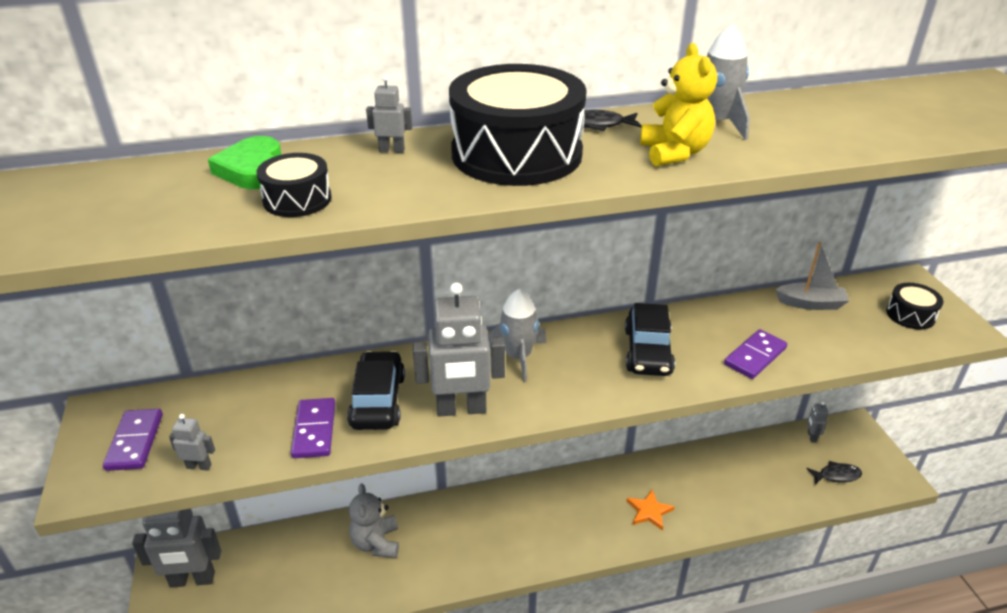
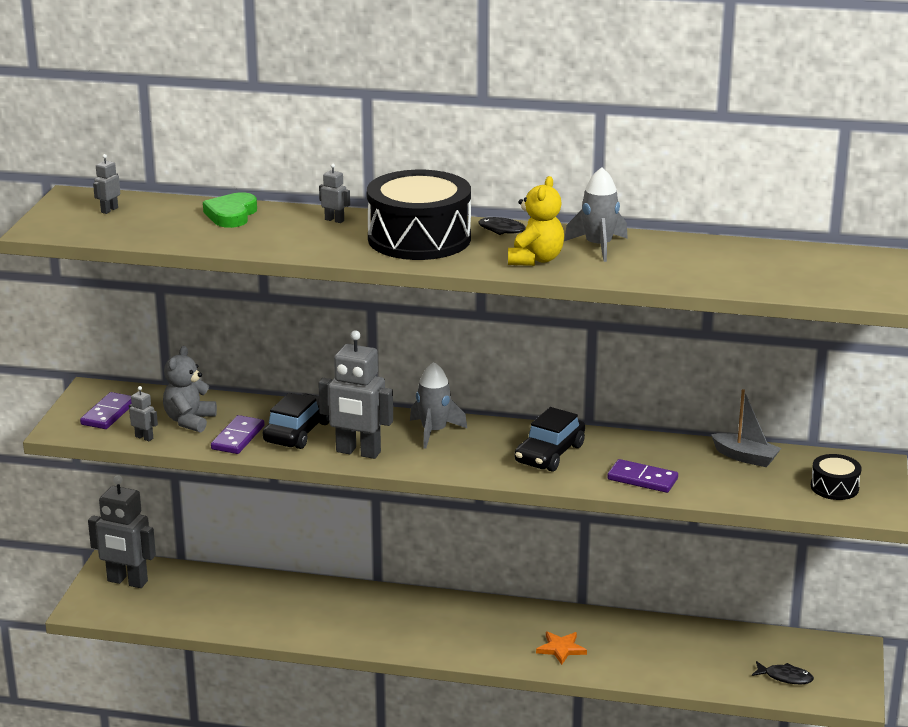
camera: 25 degrees right, 10 degrees down
black drum [257,153,332,217] -> none
grey teddy bear [349,484,399,558] -> grey teddy bear moved to [163,346,217,433]
purple domino [724,329,787,379] -> purple domino turned 45 degrees clockwise [607,459,678,493]
grey robot [807,402,828,443] -> grey robot moved to [93,154,120,214]

